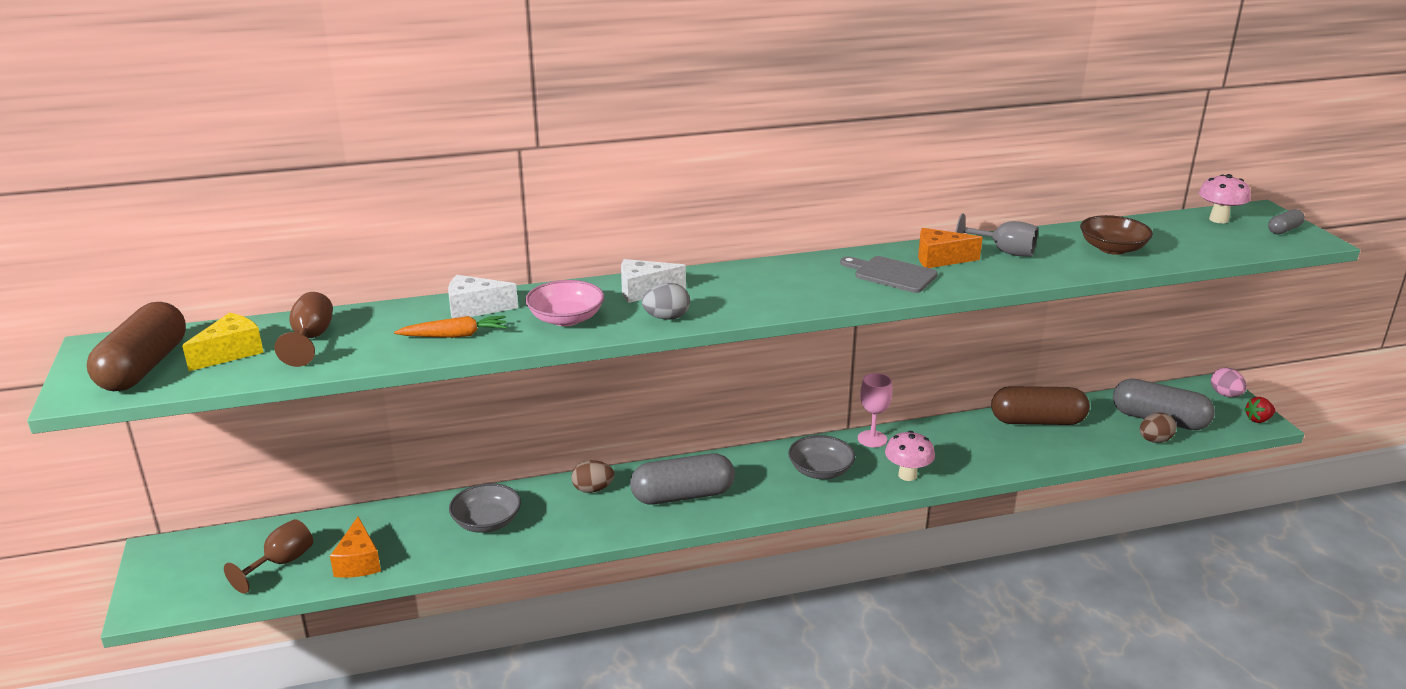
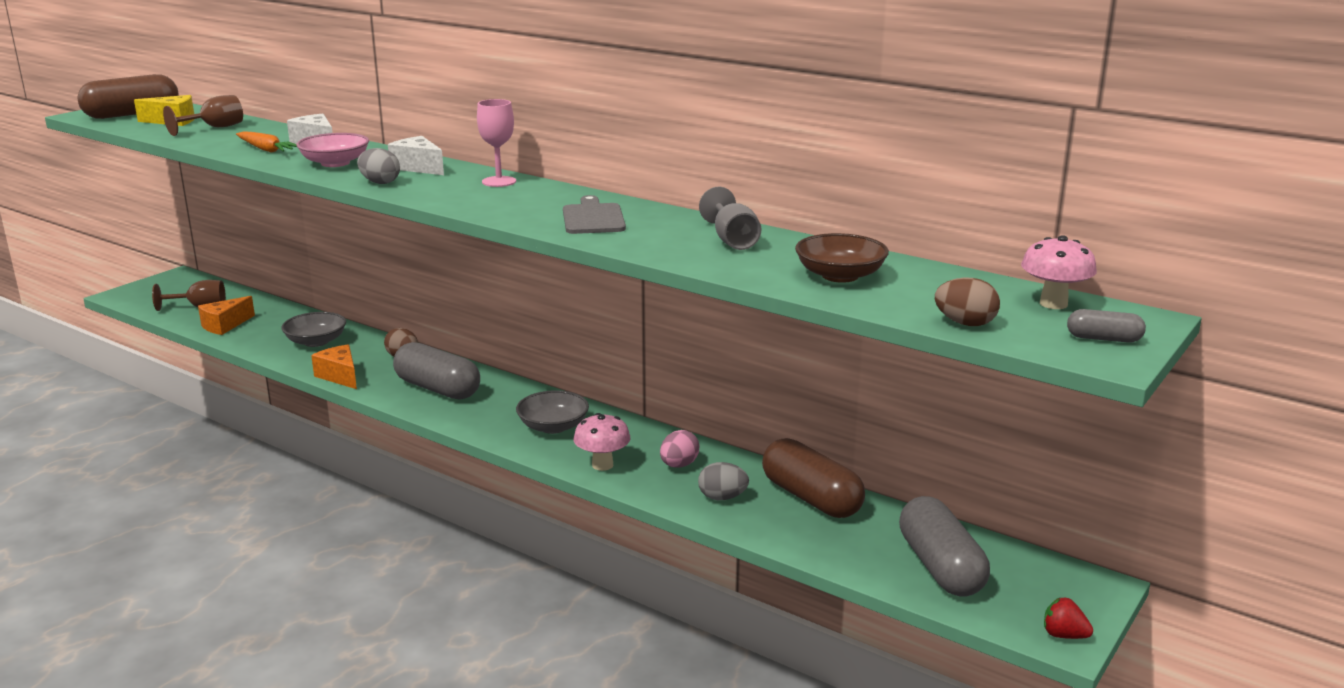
camera: 50 degrees right, 5 degrees down
pink goblet [858,373,893,448] -> pink goblet moved to [477,99,516,187]
orange cheese [918,228,983,268] -> orange cheese moved to [311,345,357,389]
brown egg [1140,412,1176,443] -> brown egg moved to [935,278,1000,326]
pink egg [1211,367,1247,397] -> pink egg moved to [660,430,699,468]
none -> grey egg [698,462,749,500]

